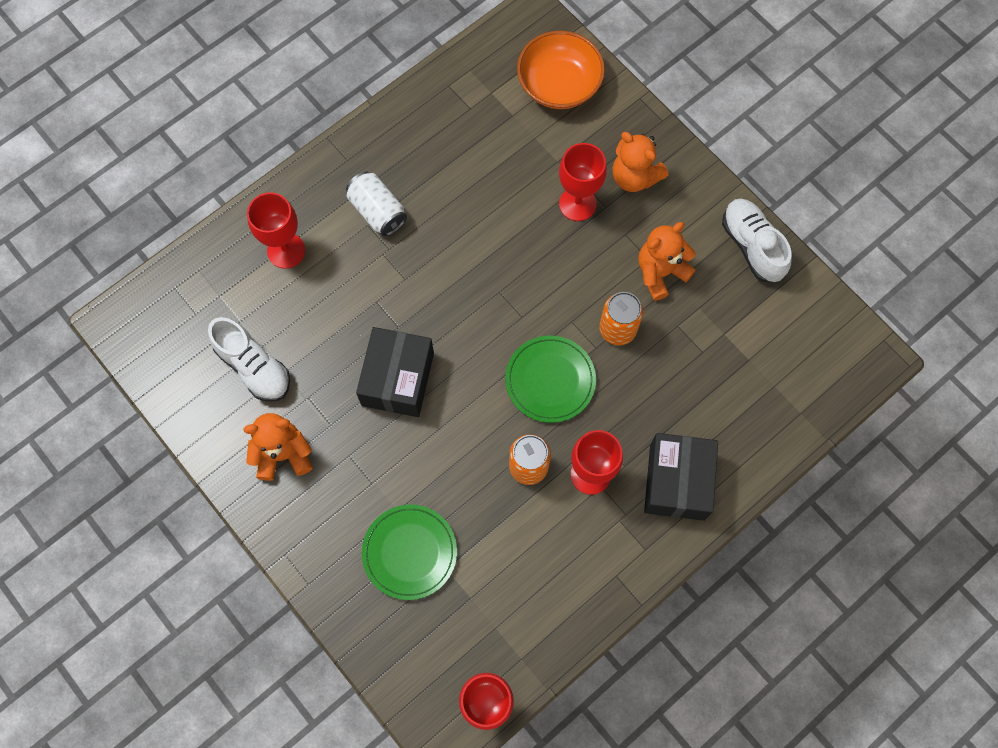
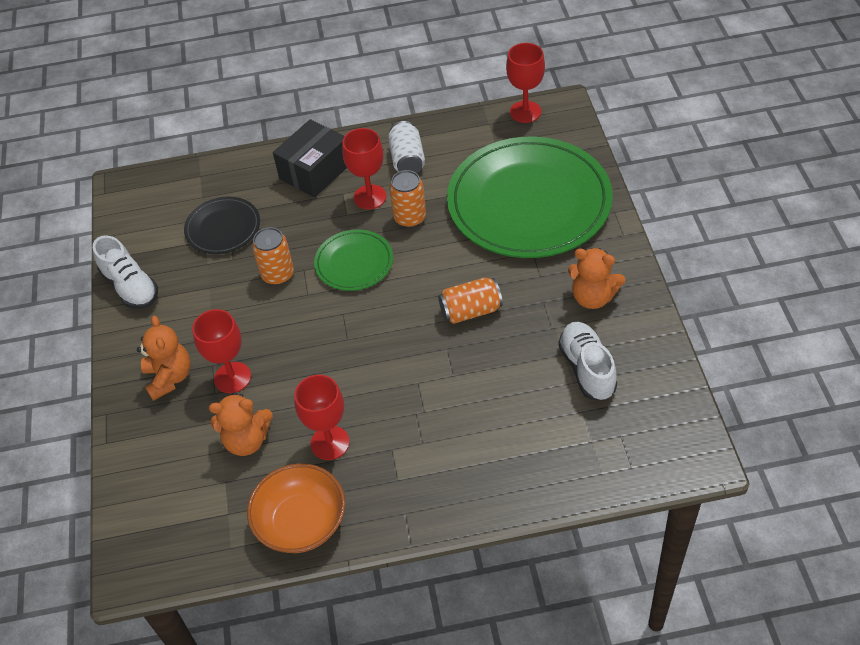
camera: 145 degrees left, 20 degrees down
red goblet [247,192,305,269] -> red goblet moved to [294,375,349,460]
white can [346,171,407,236] -> white can moved to [388,121,425,173]
black box [356,327,434,417] -> orange can [438,278,503,324]
green plate [362,505,457,600] -> green plate [447,137,613,258], size x2.13
orange bowl [517,31,605,109] -> orange bowl moved to [247,463,345,553]
orange teddy bear [638,222,696,301] -> orange teddy bear moved to [209,392,273,456]
white shoe [722,198,792,282] -> white shoe turned 45 degrees counterclockwise [93,235,158,309]
none -> black plate [184,197,260,254]

